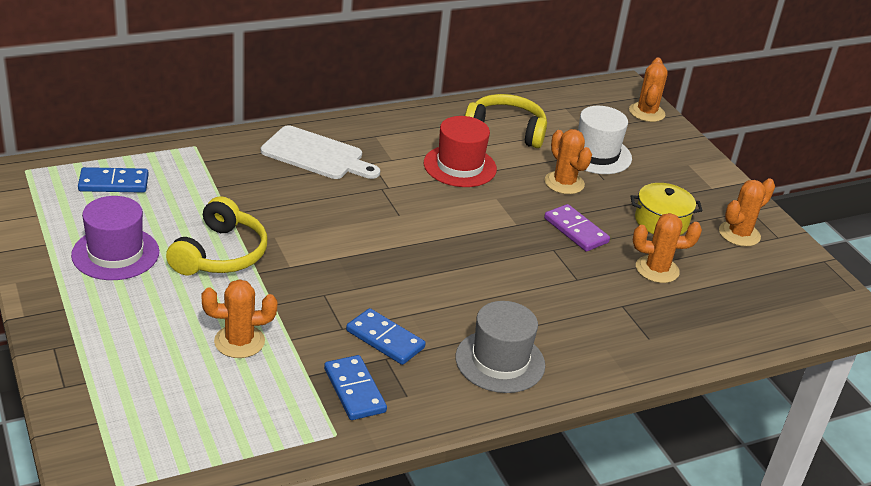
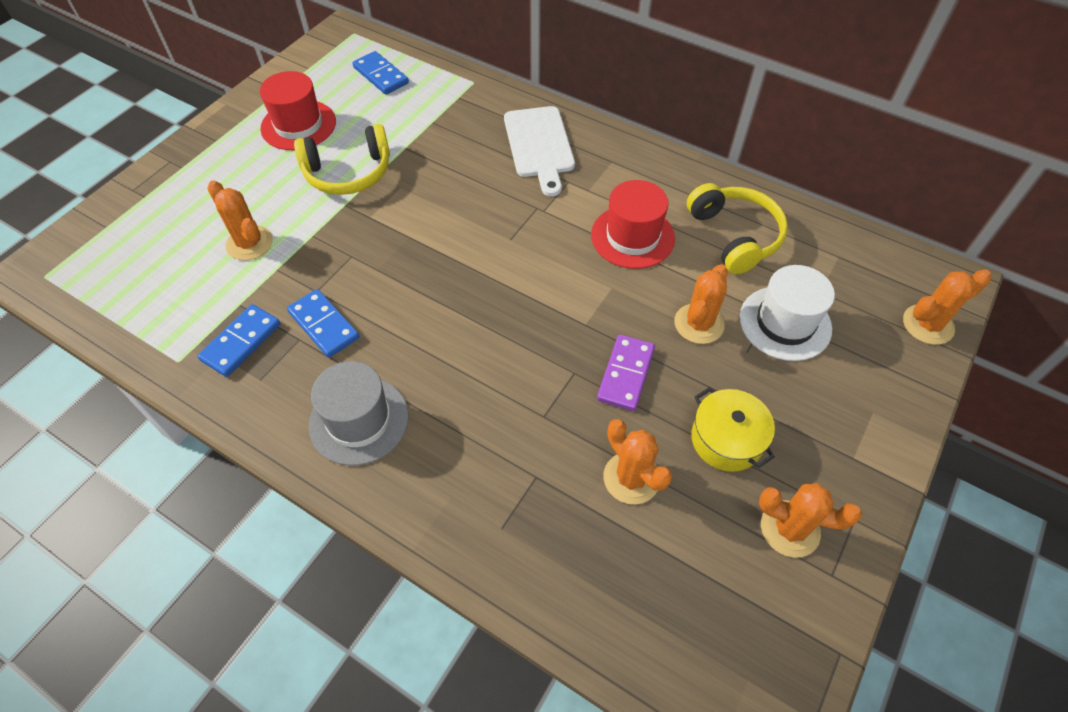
camera: 60 degrees right, 20 degrees up
purple hat [71,196,159,280] -> red hat [260,71,336,150]
blue domino [346,308,426,365] -> blue domino turned 45 degrees counterclockwise [287,289,360,358]

